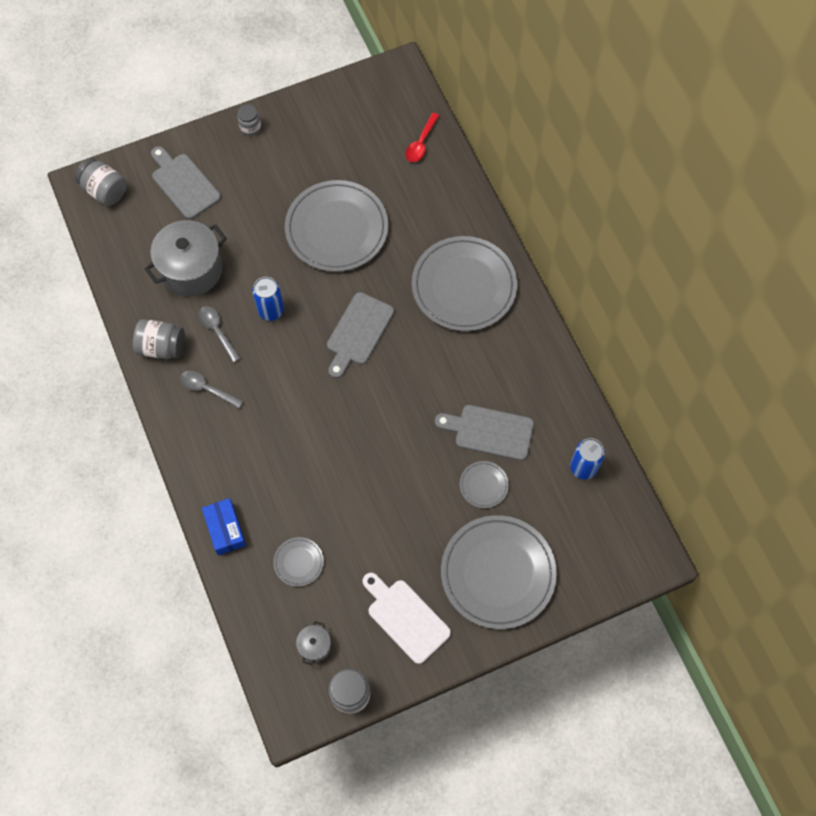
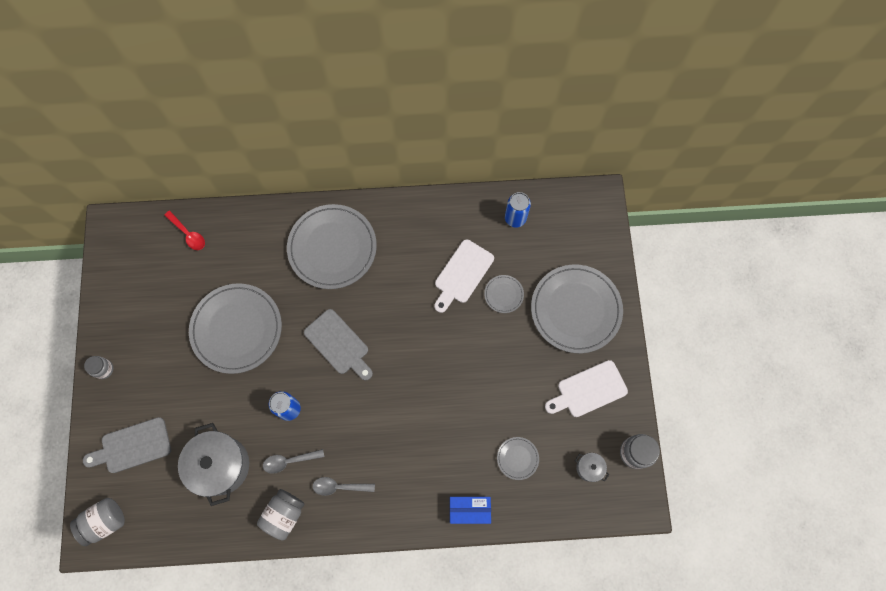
camera: 70 degrees left, 5 degrees up
grey spoon [180,371,243,408] -> grey spoon turned 45 degrees clockwise [313,477,375,496]
grey cutting board [435,405,534,461] -> white cutting board [434,239,494,313]

